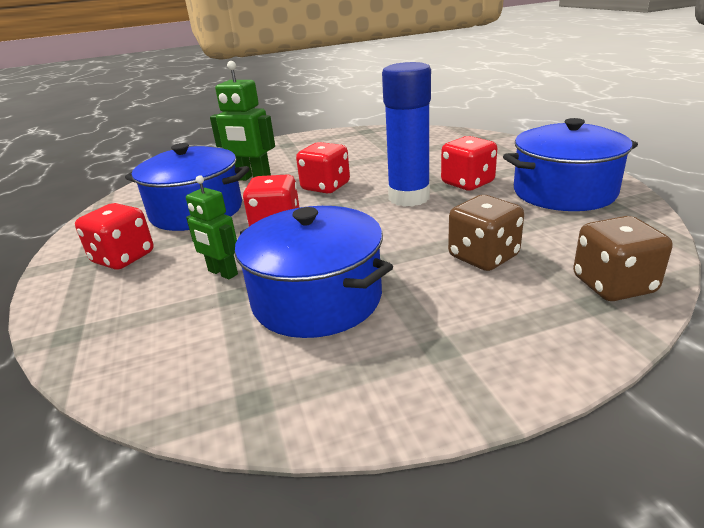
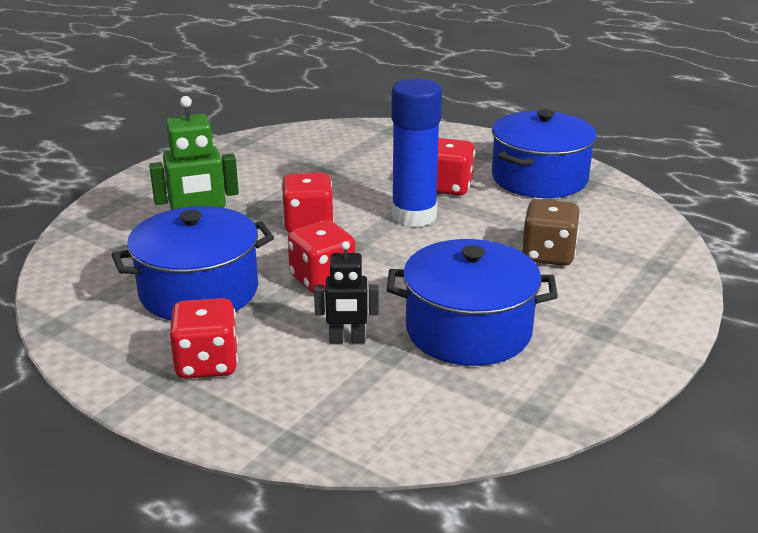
camera: 40 degrees left, 0 degrees up
green robot [186,175,238,279] -> black robot [314,241,379,343]
brown dice [573,216,672,301] -> none

